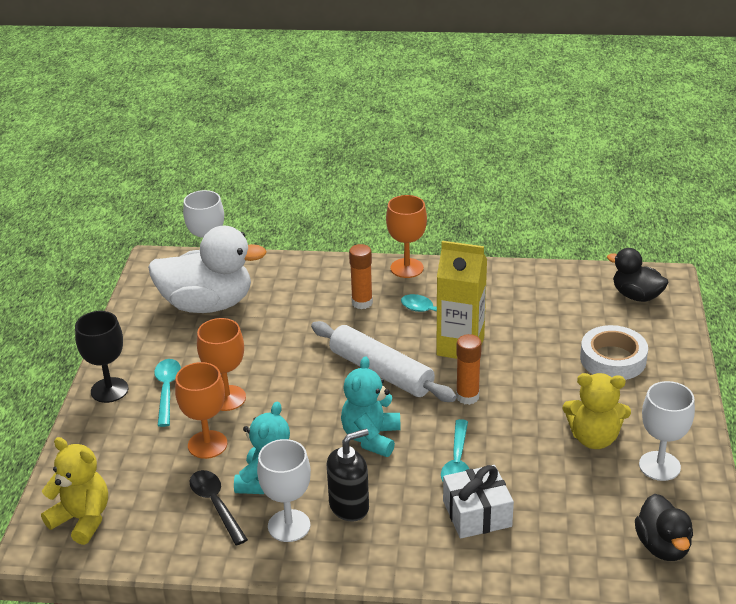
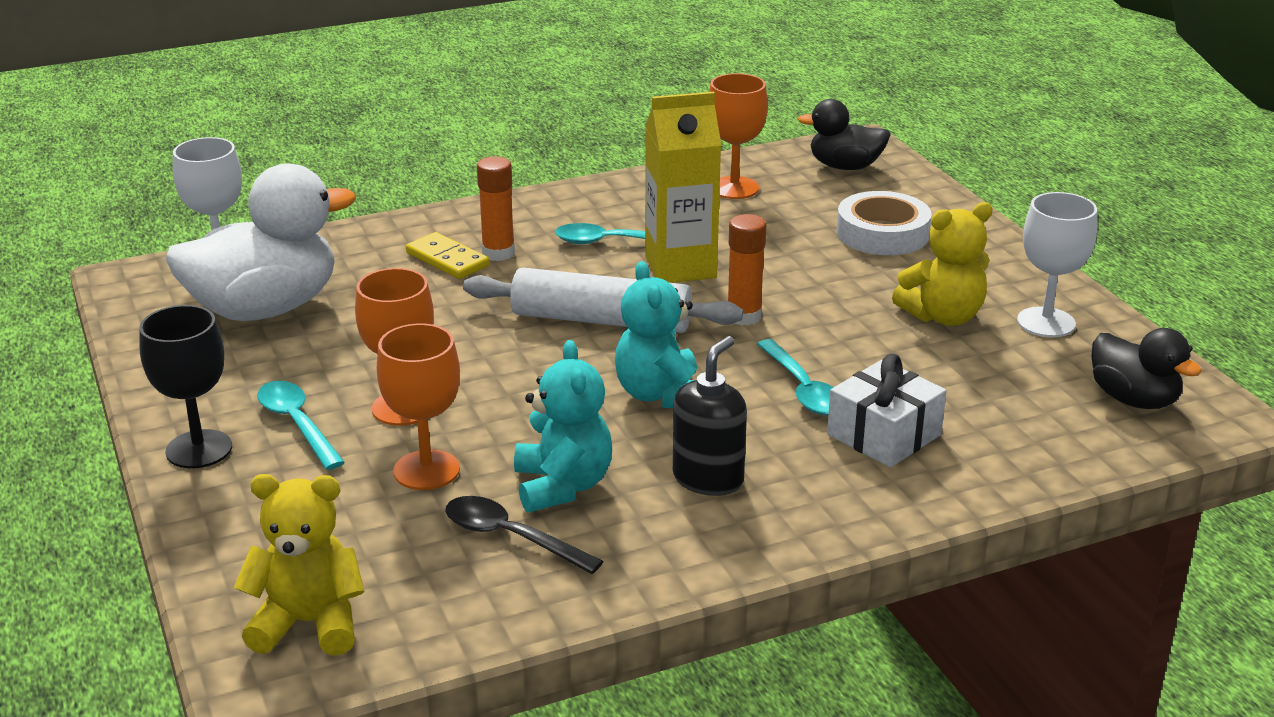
camera: 30 degrees left, 5 degrees down
white goblet [257,439,311,542] -> none
orange goblet [386,195,427,278] -> orange goblet moved to [709,73,768,199]
none -> yellow domino [406,232,489,279]

